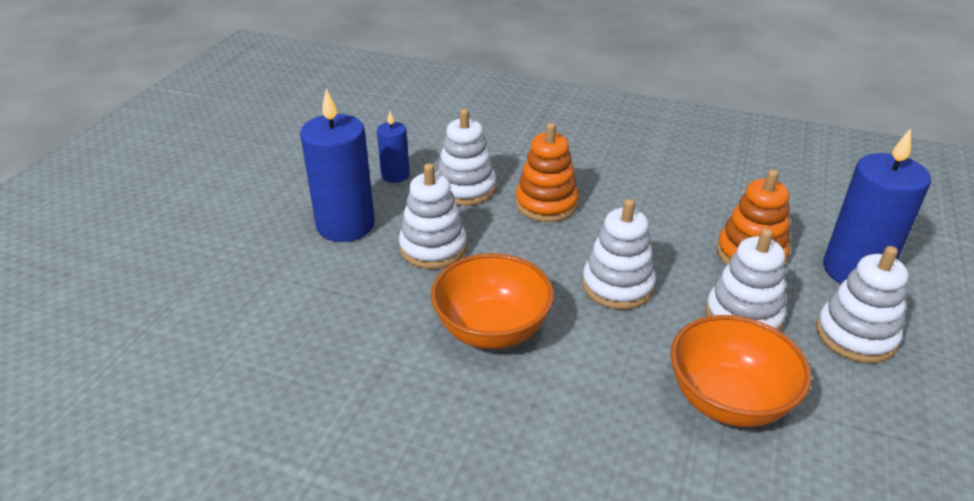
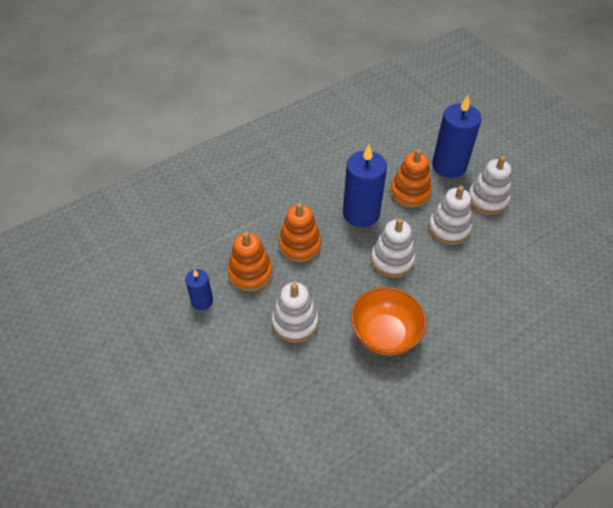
camera: 55 degrees left, 15 degrees up
blue candle [300,88,375,242] -> blue candle moved to [343,144,387,227]
white stacking toy [437,109,496,206] -> orange stacking toy [228,232,273,291]
orange bowl [670,315,811,427] -> none

